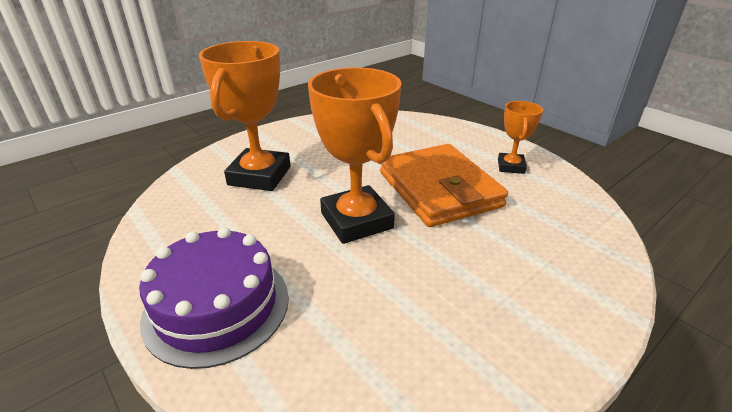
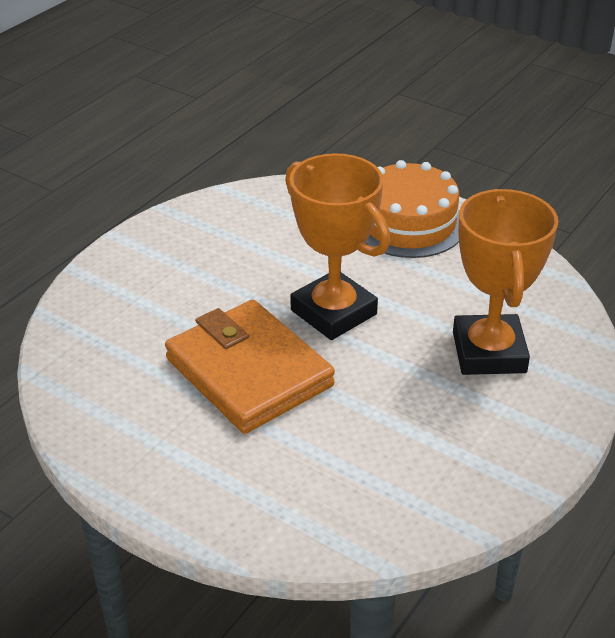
camera: 165 degrees right, 5 degrees up
purple cake [139,227,289,369] -> orange cake [365,160,459,258]
orange trophy [498,101,543,174] -> none

